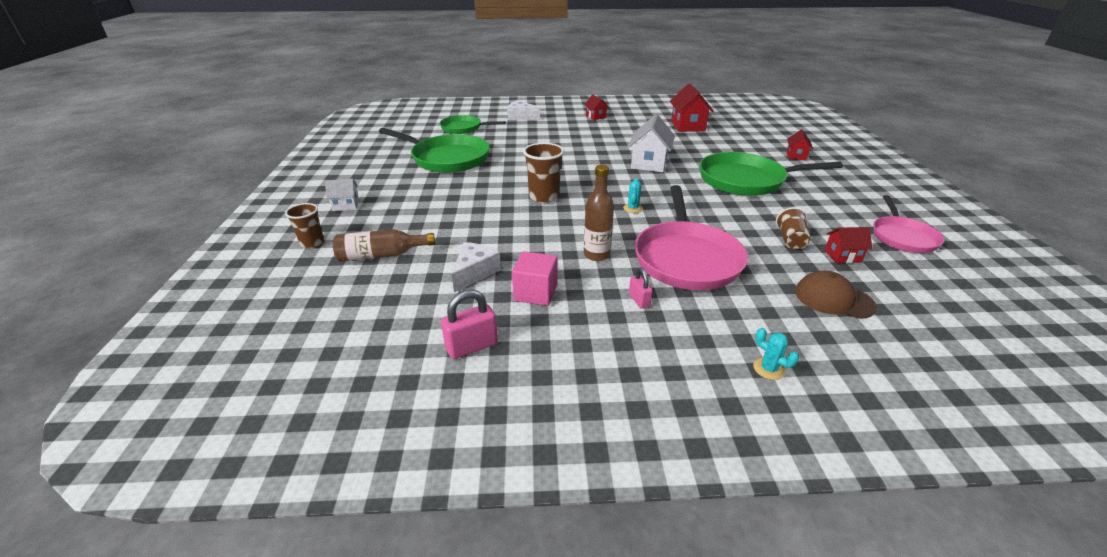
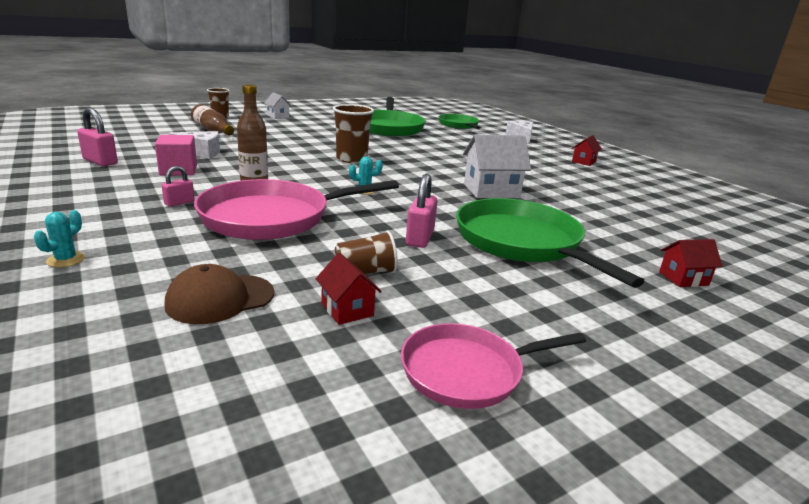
camera: 60 degrees right, 10 degrees down
red house [670,83,714,132] -> none
brown cap [795,271,877,319] -> brown cap turned 120 degrees counterclockwise [165,264,274,324]
none -> pink padlock [406,173,437,248]

